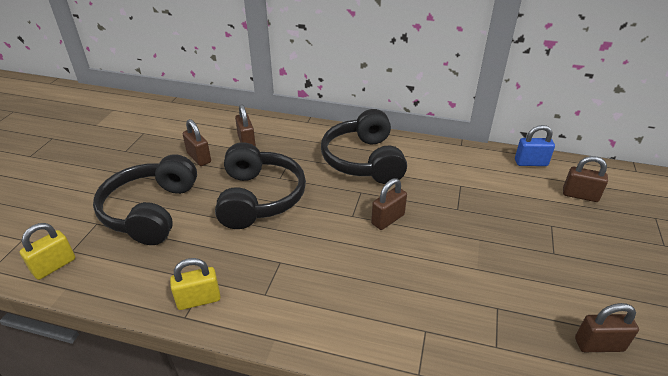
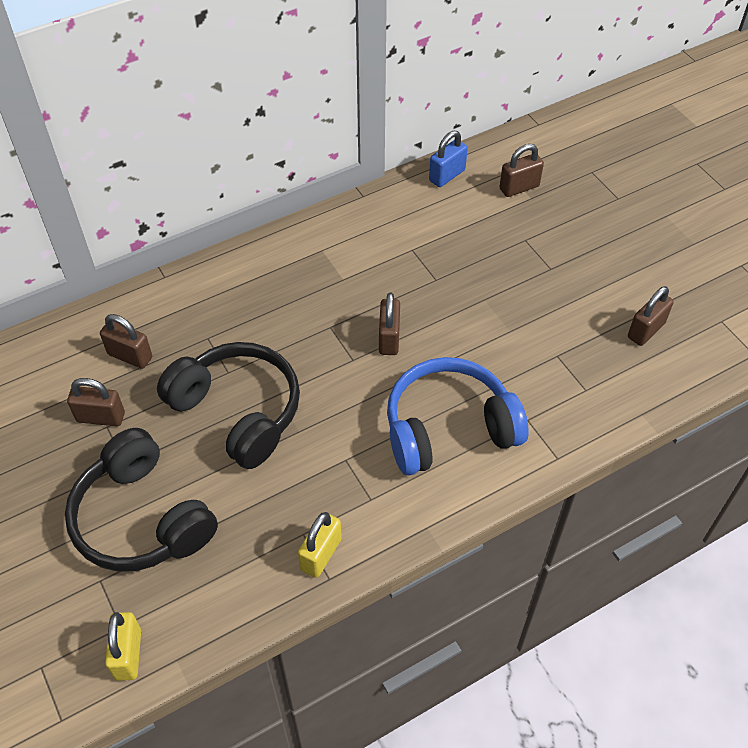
camera: 45 degrees left, 15 degrees up
black headphones [321,109,407,184] -> none
none -> blue headphones [387,357,529,476]

